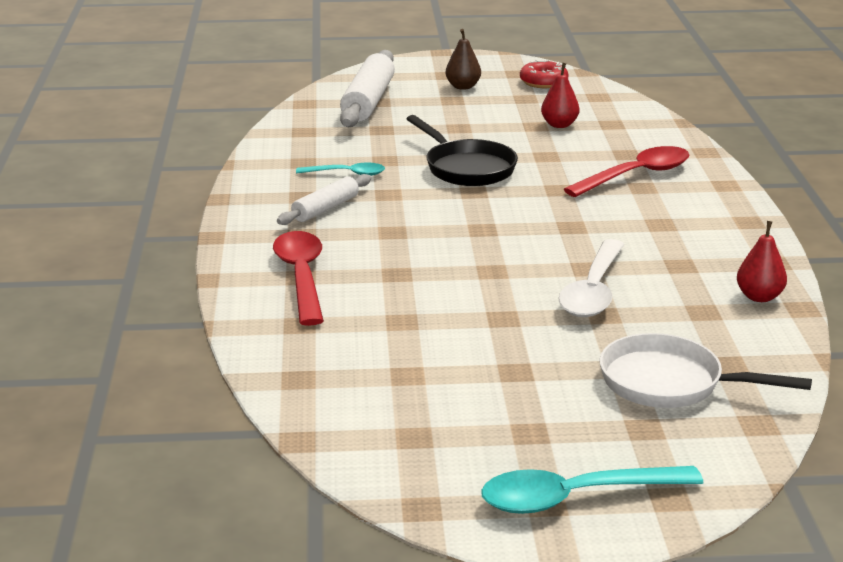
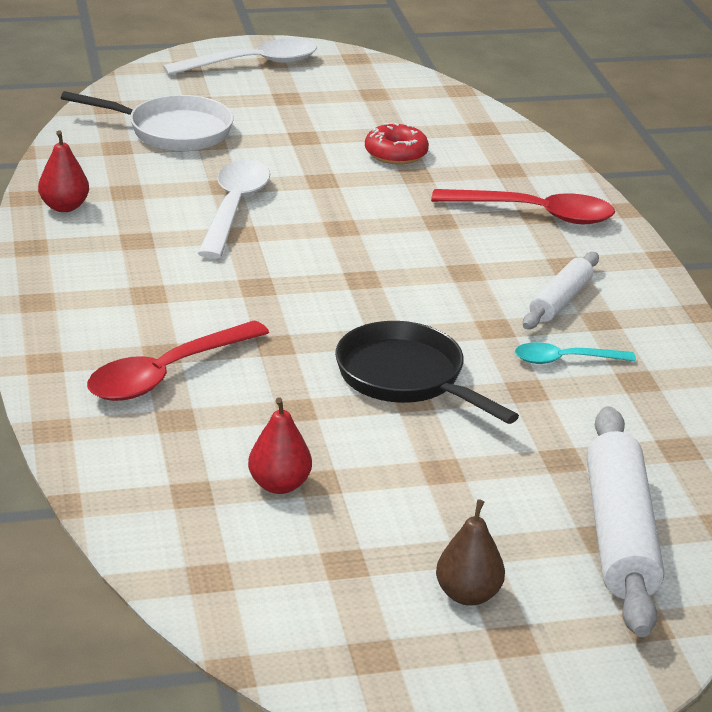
camera: 170 degrees right, 5 degrees up
red spoon [273,231,324,326] -> red spoon turned 60 degrees counterclockwise [431,189,615,224]
turquoise spoon [481,466,703,514] -> white spoon [163,39,317,75]
red donut [520,60,568,88] -> red donut moved to [365,123,429,165]

